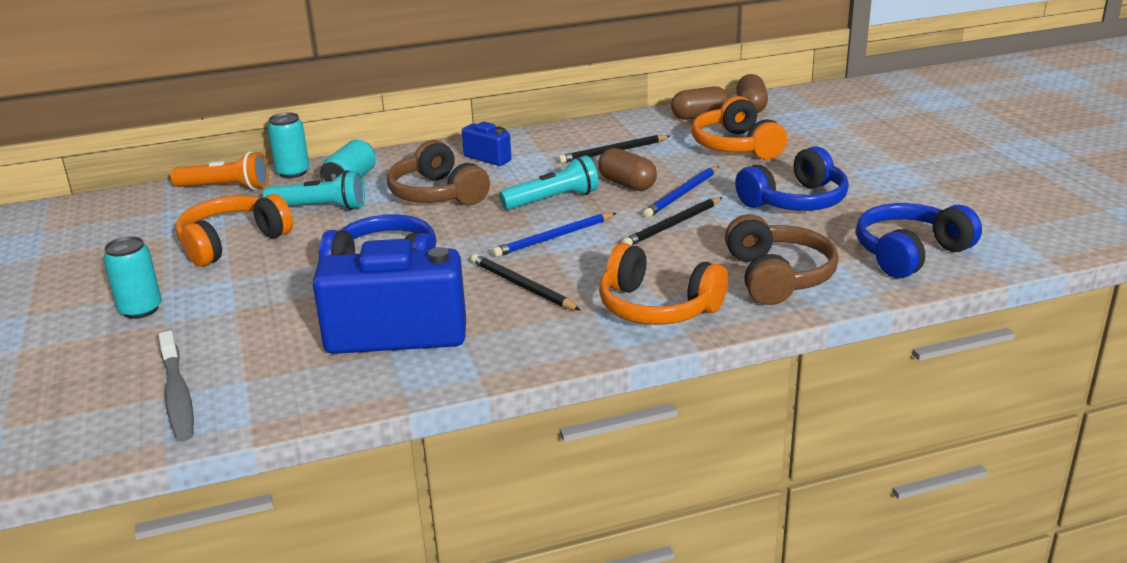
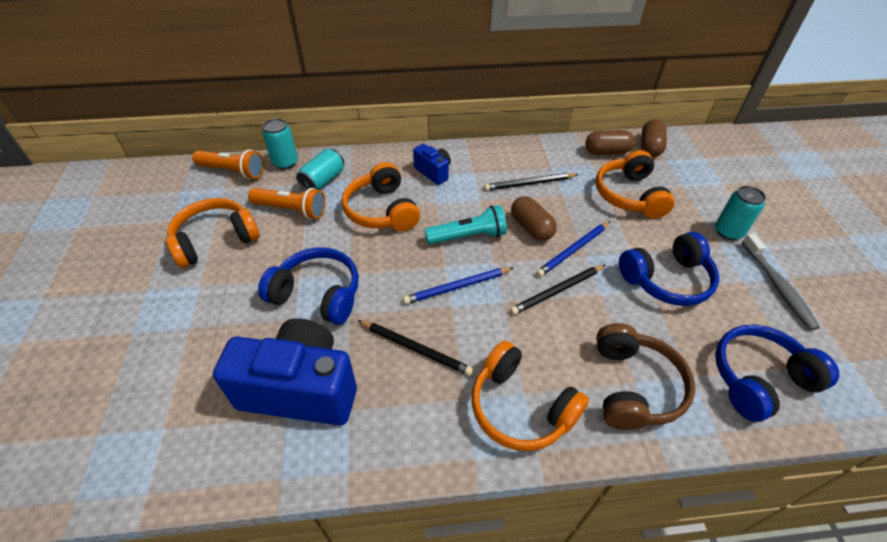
camera: 10 degrees right, 20 degrees up
turquoise can [103,236,162,319] -> turquoise can moved to [715,186,766,240]
grey toothbrush [159,331,194,441] -> grey toothbrush moved to [742,233,820,330]
turquoise flashlight [263,170,365,210] -> orange flashlight [248,188,326,219]
brown headphones [387,140,490,206] -> orange headphones [342,162,420,231]
black pencil [471,254,581,310] -> black pencil turned 150 degrees clockwise [358,320,474,376]

